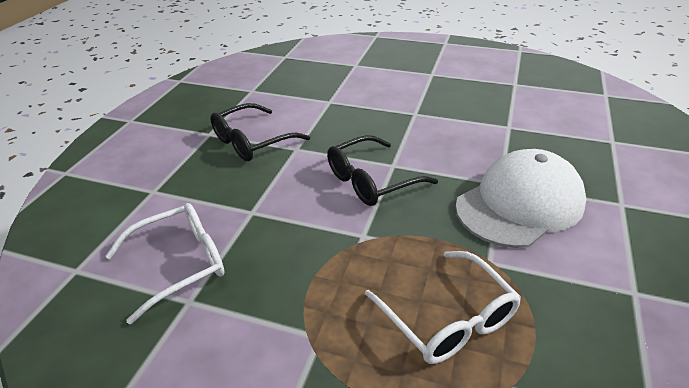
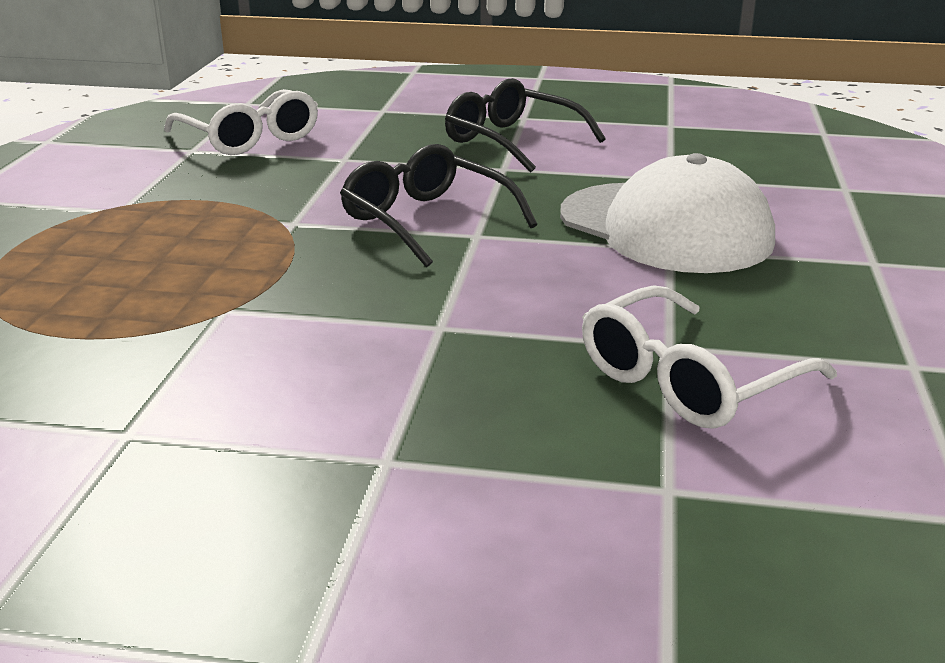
camera: 80 degrees right, 10 degrees down
white glasses [365,251,521,364] -> white glasses moved to [582,285,837,429]
white cap [455,149,586,248] -> white cap moved to [560,153,775,273]

